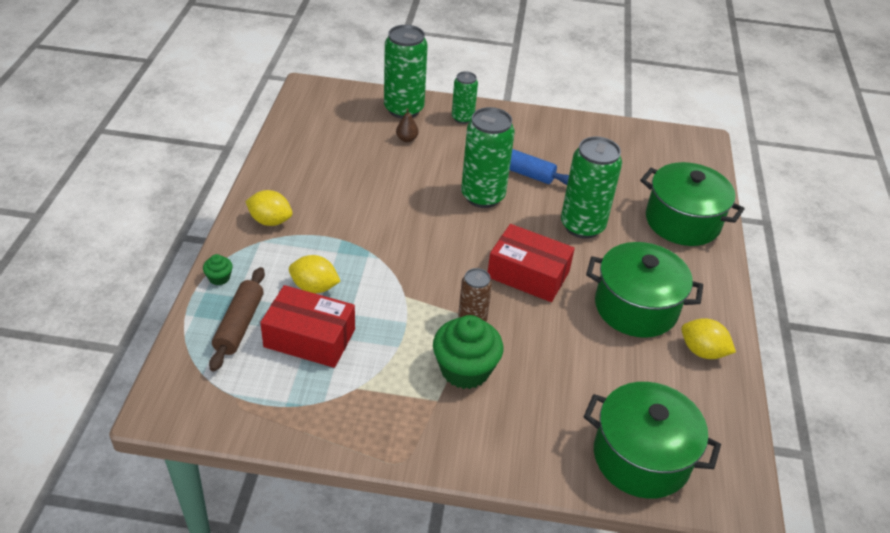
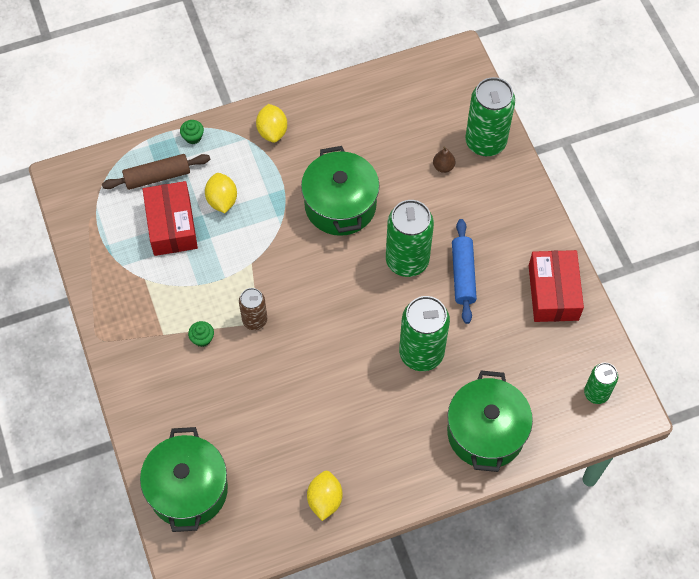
camera: 65 degrees right, 20 degrees up
green cupcake [433,315,503,389] -> green cupcake [188,321,214,347], size x0.45
green can [452,71,478,124] -> green can moved to [584,363,618,404]
red box [488,224,575,302] -> red box moved to [529,250,584,322]
green pot [586,242,703,338] -> green pot moved to [301,146,380,236]

